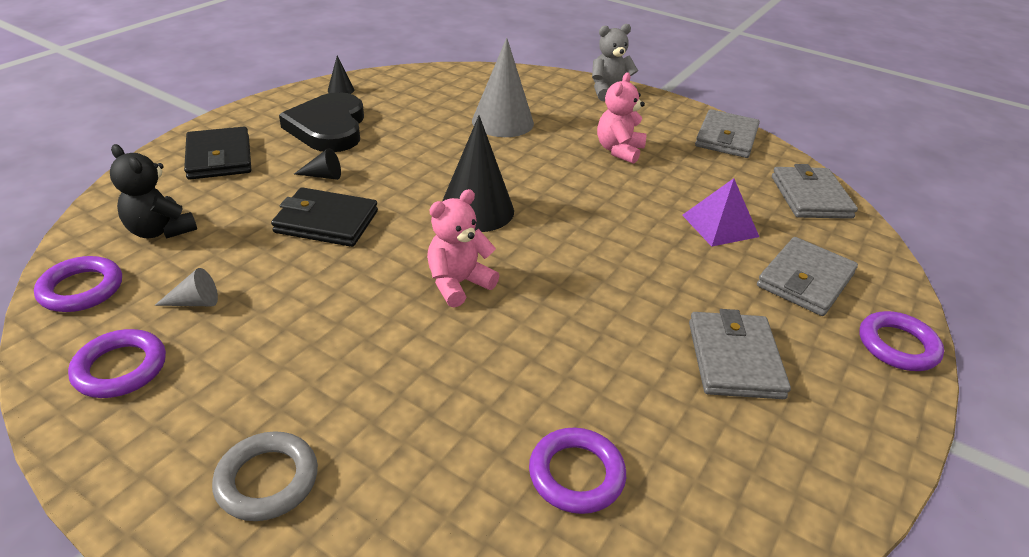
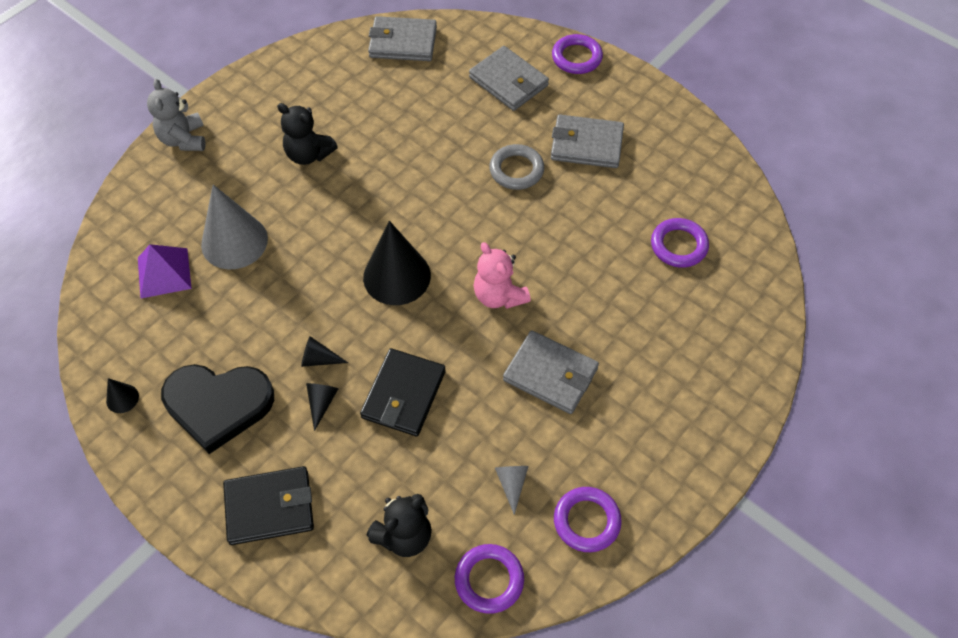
camera: 80 degrees left, 20 degrees up
grey ring [212,431,318,521] -> grey ring moved to [489,144,544,190]
pink teddy bear [597,72,646,164] -> black teddy bear [277,103,338,165]
purple pyramid [682,178,759,247] -> purple pyramid moved to [138,244,192,298]
grey wallet [695,109,760,158] -> grey wallet moved to [503,330,599,414]
none -> black cone [301,336,348,367]

